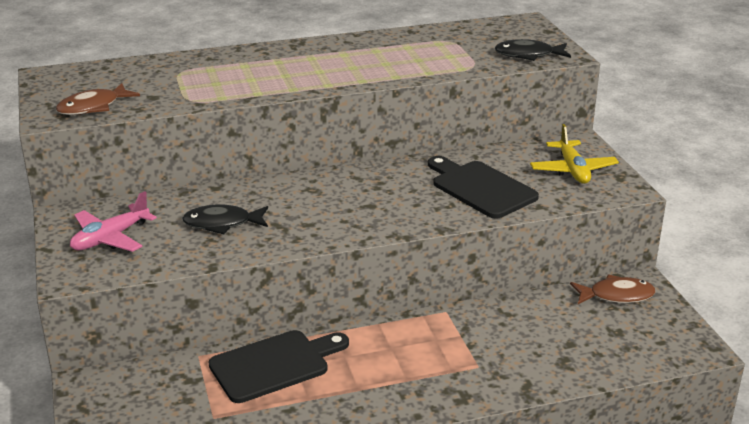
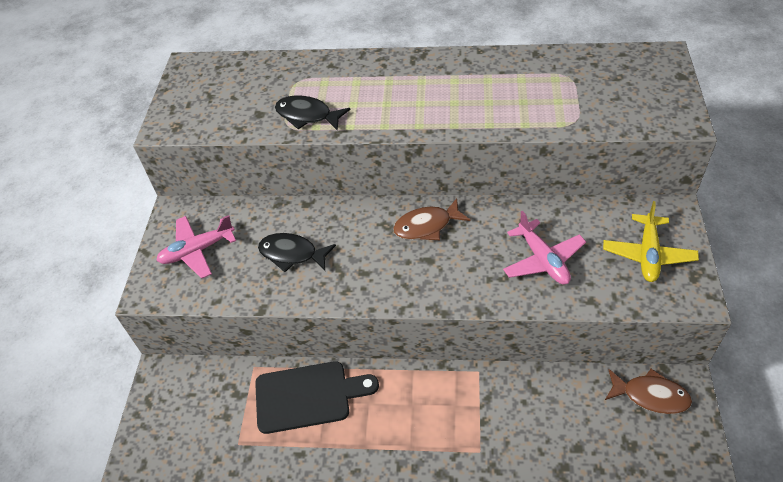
camera: 25 degrees right, 20 degrees up
brown fish [56,83,140,115] -> brown fish moved to [393,198,471,240]
black cutting board [428,156,539,219] -> pink plane [503,211,586,284]
black fish [495,39,571,61] -> black fish moved to [275,96,350,130]

